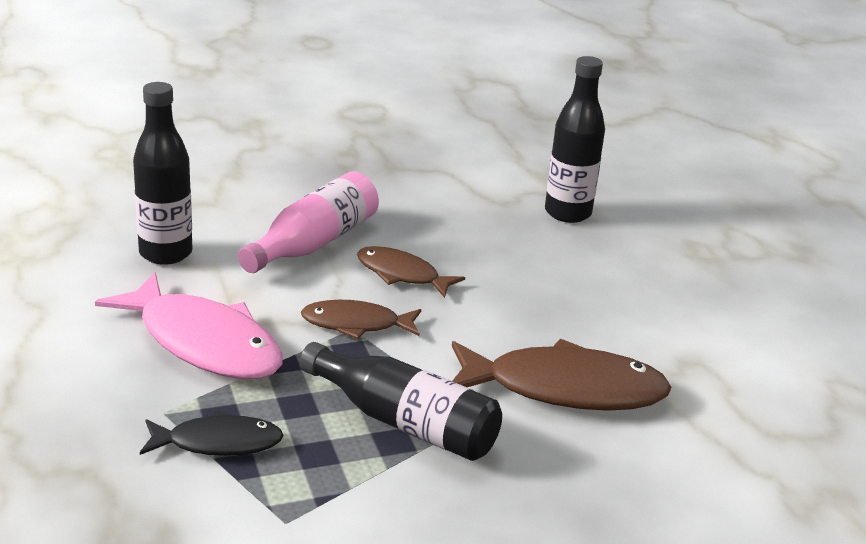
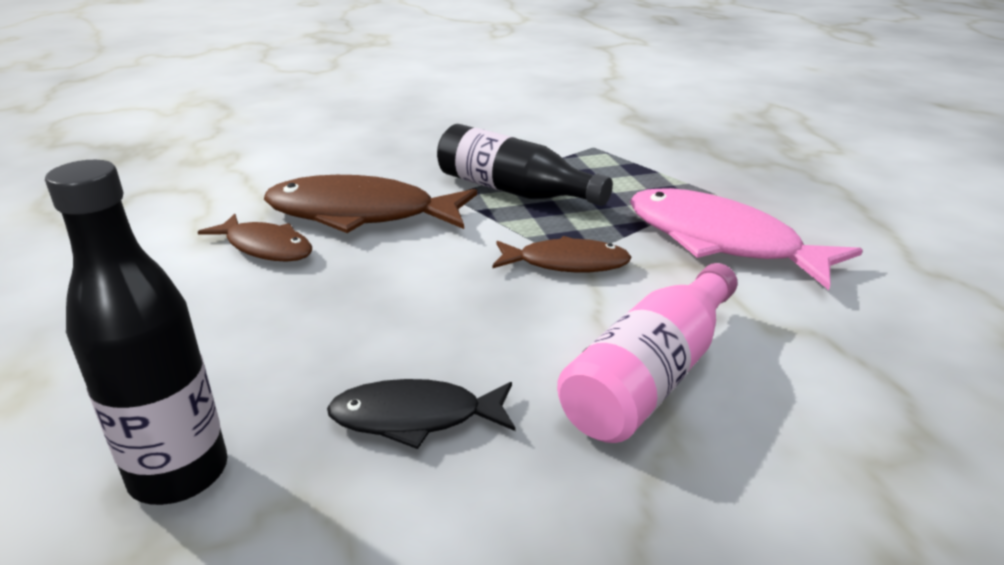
camera: 175 degrees left, 0 degrees up
black bottle [133,82,193,265] -> none
black fish [140,410,283,456] -> black fish moved to [327,379,516,449]
brown fish [357,246,465,298] -> brown fish moved to [198,214,312,261]

